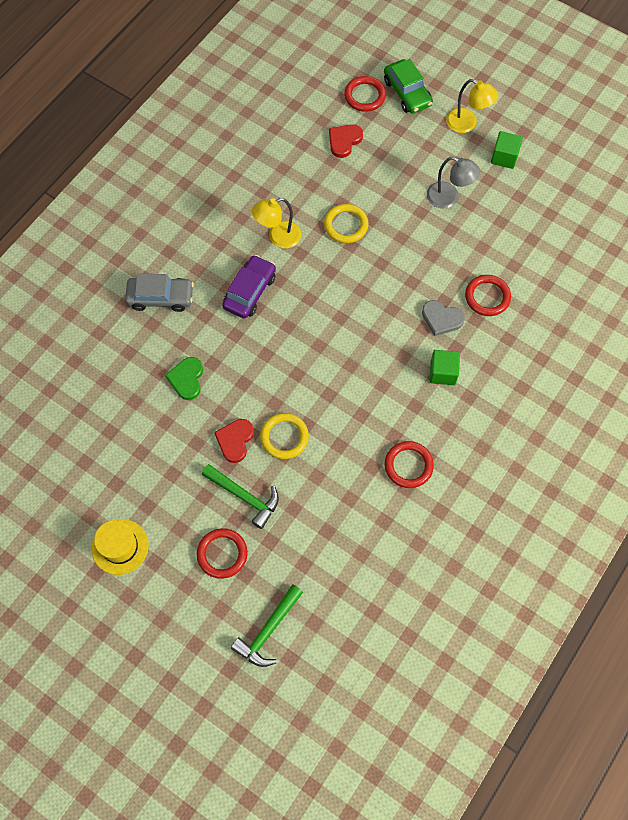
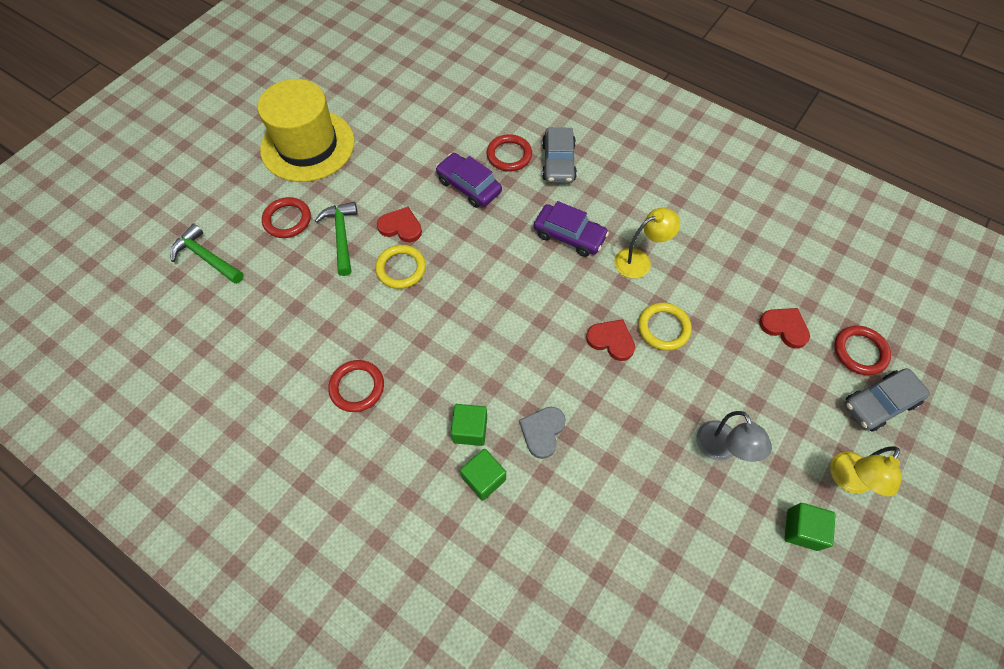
camera: 90 degrees right, 5 degrees down
yellow hat [92,519,149,575] -> yellow hat [258,79,355,182], size x1.85
green heart [165,357,203,400] -> purple car [436,153,502,208]
green hammer [202,464,279,529] -> green hammer turned 135 degrees clockwise [315,202,358,276]
yellow lamp [252,198,301,248] -> yellow lamp turned 90 degrees clockwise [614,208,680,279]
green car [384,59,433,114] -> grey car [844,368,930,432]
grey lamp [427,157,480,208] -> grey lamp turned 45 degrees counterclockwise [696,411,772,462]
red ring [465,275,511,316] -> red ring moved to [487,134,532,171]
none -> green cube [460,449,506,501]
none -> red heart [586,319,635,361]

